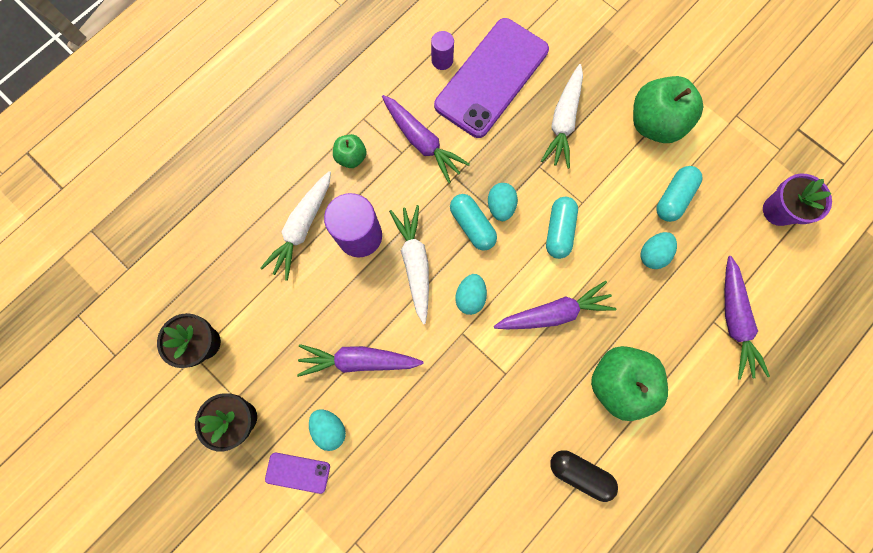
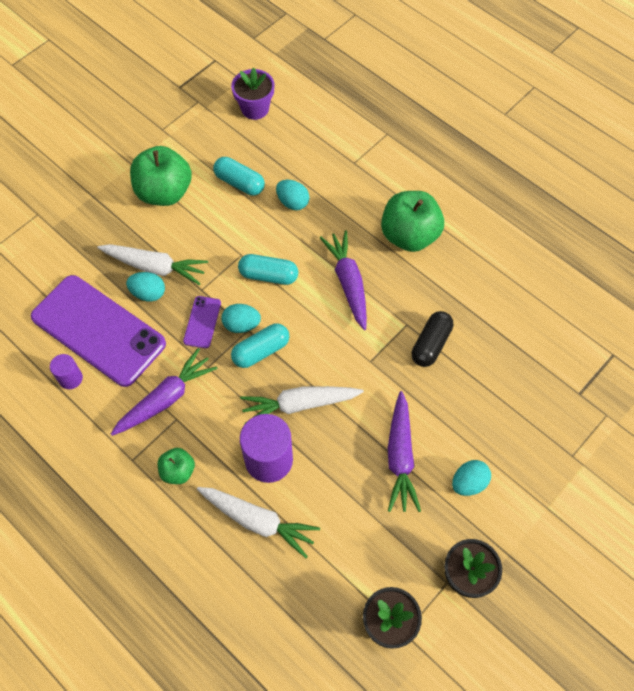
camera: 90 degrees left, 15 degrees down
purple phone [265,453,330,494] -> purple phone moved to [183,296,221,348]
turquoise egg [455,274,487,315] -> turquoise egg moved to [126,272,165,302]
black capsule [550,450,618,502] -> black capsule moved to [412,311,453,367]
purple carrot [725,256,770,380] -> none

